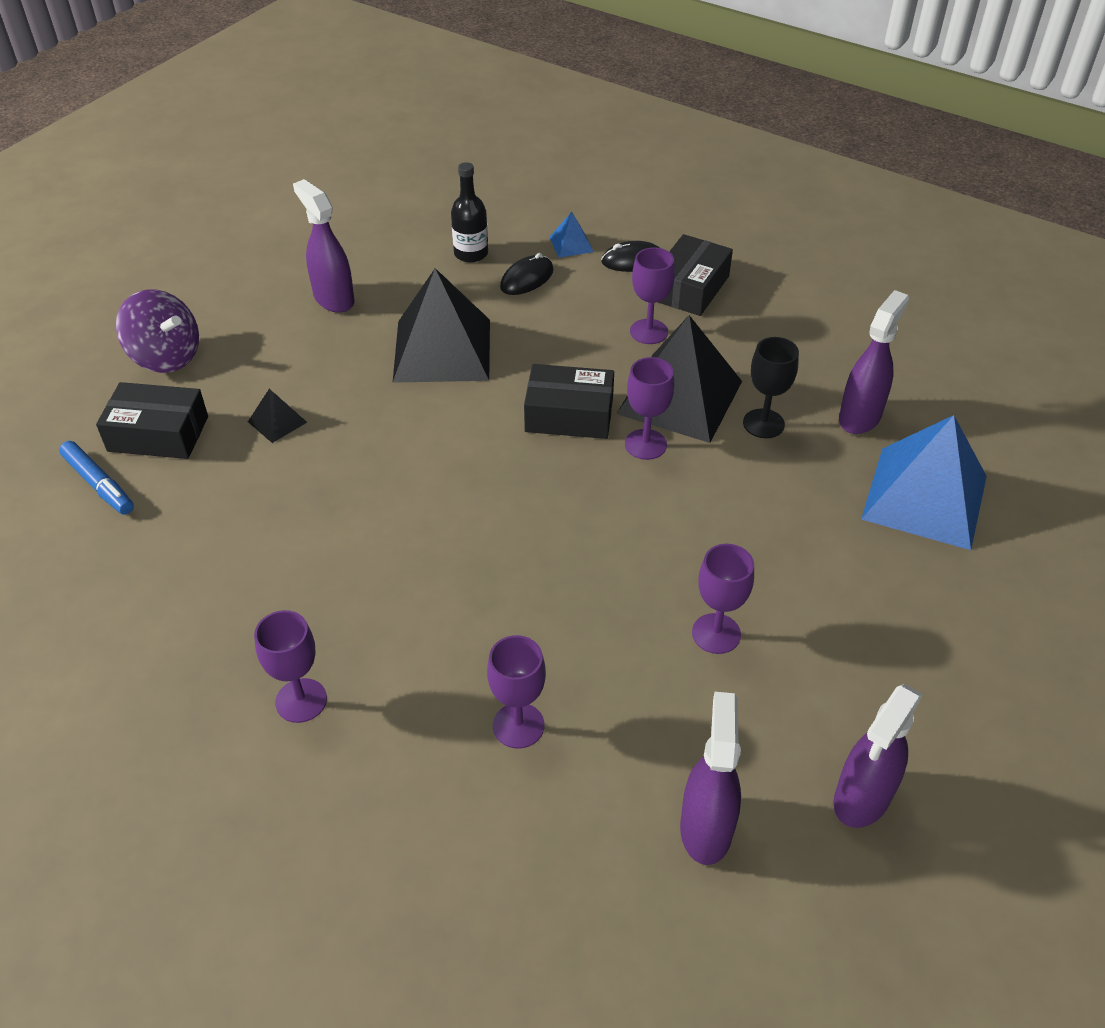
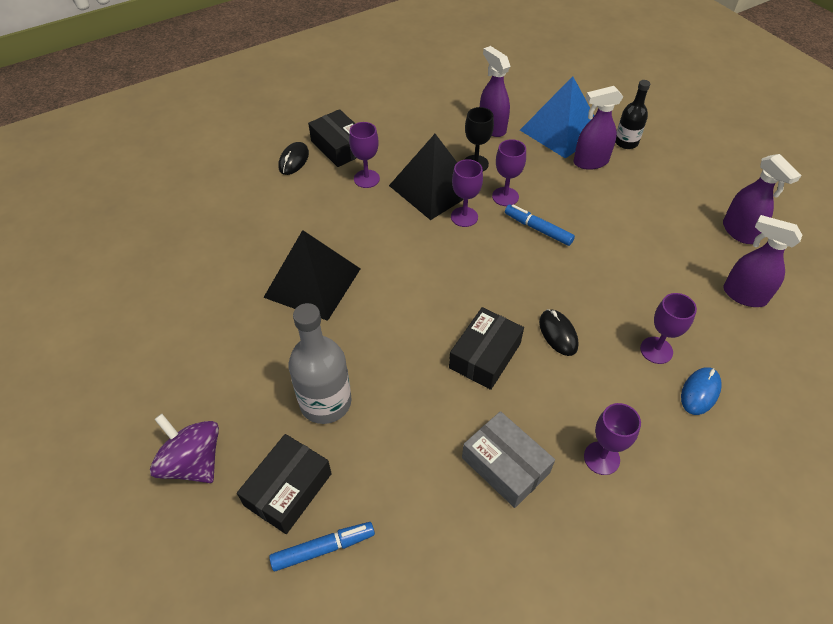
camera: 65 degrees left, 5 degrees up
purple spinning top [116,289,199,373] -> purple spinning top turned 105 degrees counterclockwise [150,414,219,483]
black pyramid [248,389,307,443] -> grey bottle [289,303,351,424]
purple spray bottle [293,179,354,313] -> purple spray bottle moved to [573,86,623,170]
black bottle [451,162,488,263] -> black bottle moved to [615,80,650,149]
black mouse [500,253,554,295] -> black mouse moved to [539,309,579,356]
black box [524,364,614,439] -> black box moved to [449,307,524,390]
blue pyramid [549,212,594,258] -> none
purple goblet [692,544,754,654] -> purple goblet moved to [492,139,526,206]
none -> grey box [462,411,555,508]
none -> blue marker [505,204,575,246]
none -> blue mouse [681,367,722,415]

